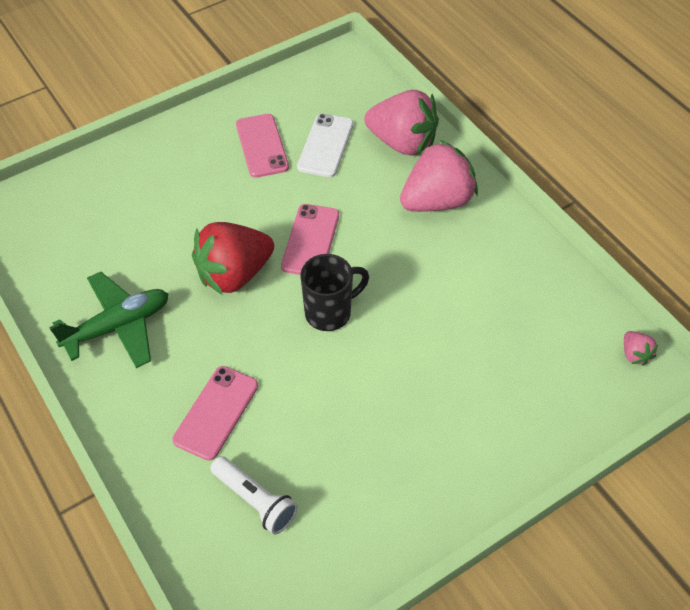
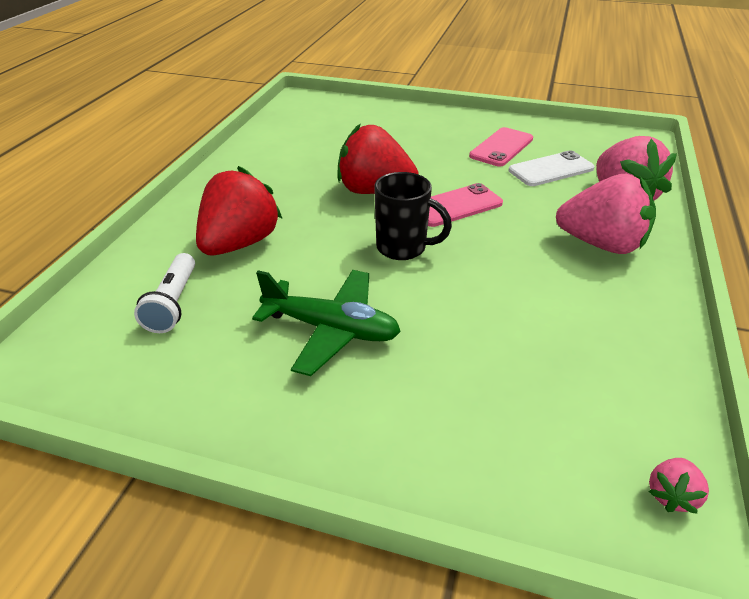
camera: 50 degrees right, 15 degrees down
green plane [49,272,168,368] -> green plane moved to [252,270,401,376]
pink phone [172,366,258,461] -> red strawberry [196,166,283,255]

